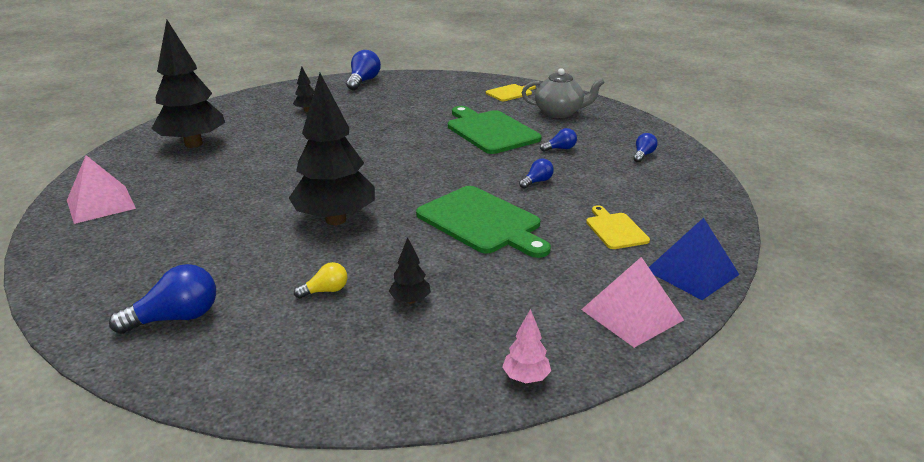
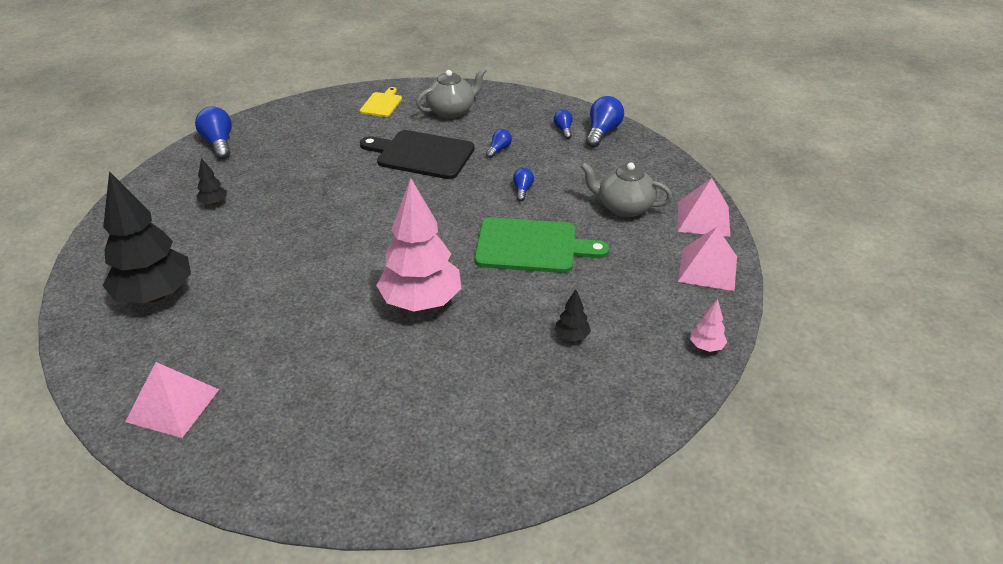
camera: 40 degrees left, 10 degrees up
blue light bulb [109,264,216,334] -> blue light bulb moved to [586,96,624,148]
black tree [289,73,375,225] -> pink tree [376,178,461,312]
yellow light bulb [294,262,347,299] -> none
green cutting board [448,106,541,154] -> black cutting board [360,130,475,179]
yellow cutting board [586,205,650,249] -> grey teapot [580,162,672,217]
blue pyramid [649,218,740,300] -> pink pyramid [678,178,730,237]

